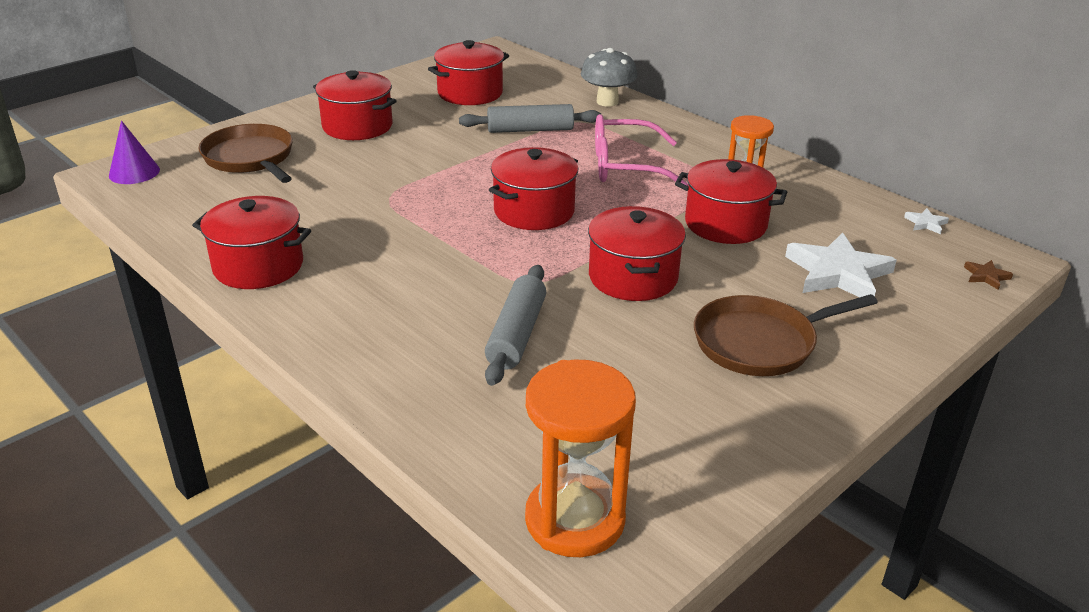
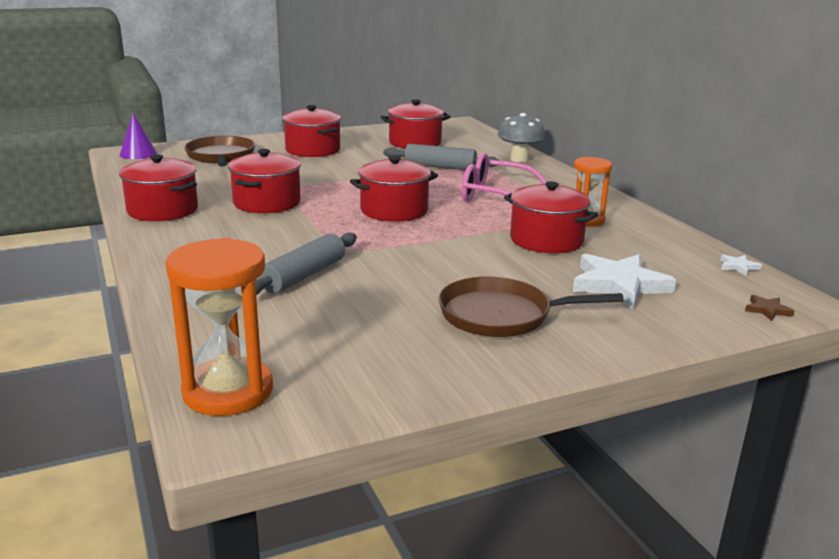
camera: 20 degrees right, 10 degrees down
red pot [588,206,686,301] -> red pot moved to [228,149,301,213]

